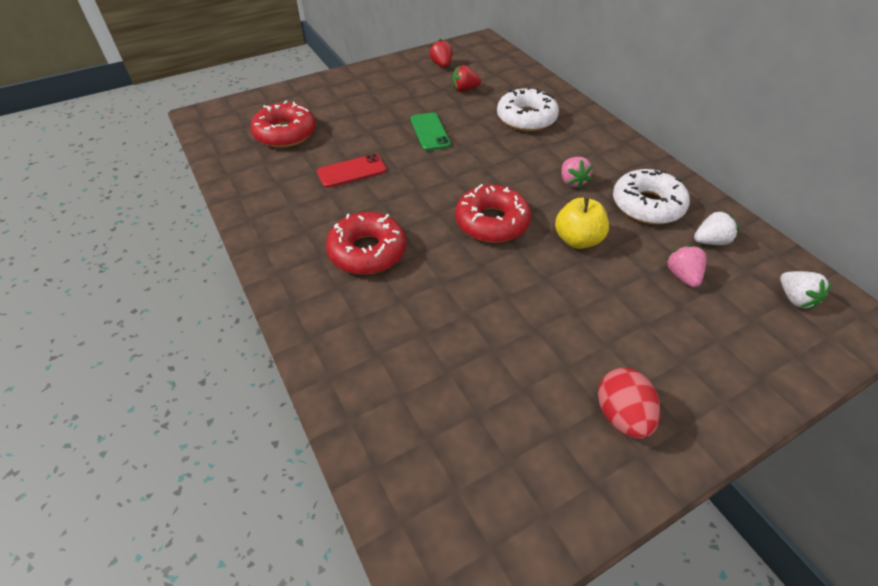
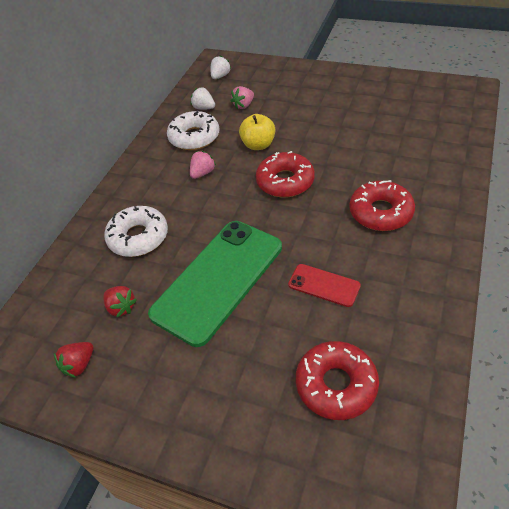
camera: 125 degrees left, 0 degrees up
green phone [410,112,451,151] -> green phone [148,221,282,347], size x2.23
red egg [598,368,660,439] -> none

